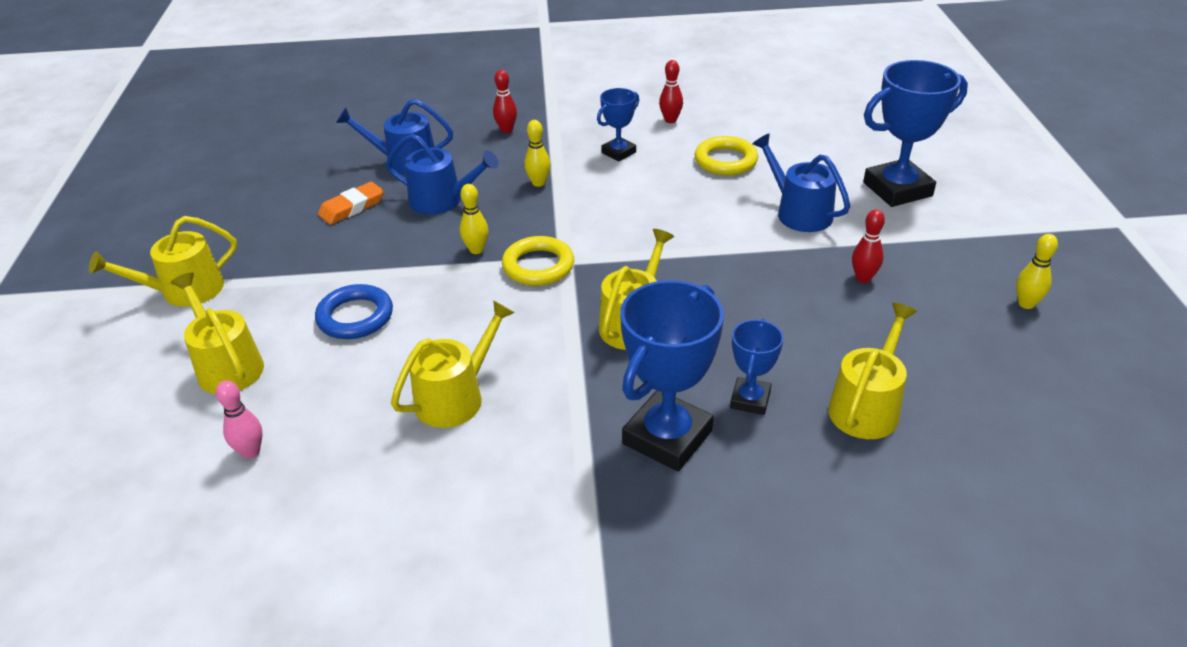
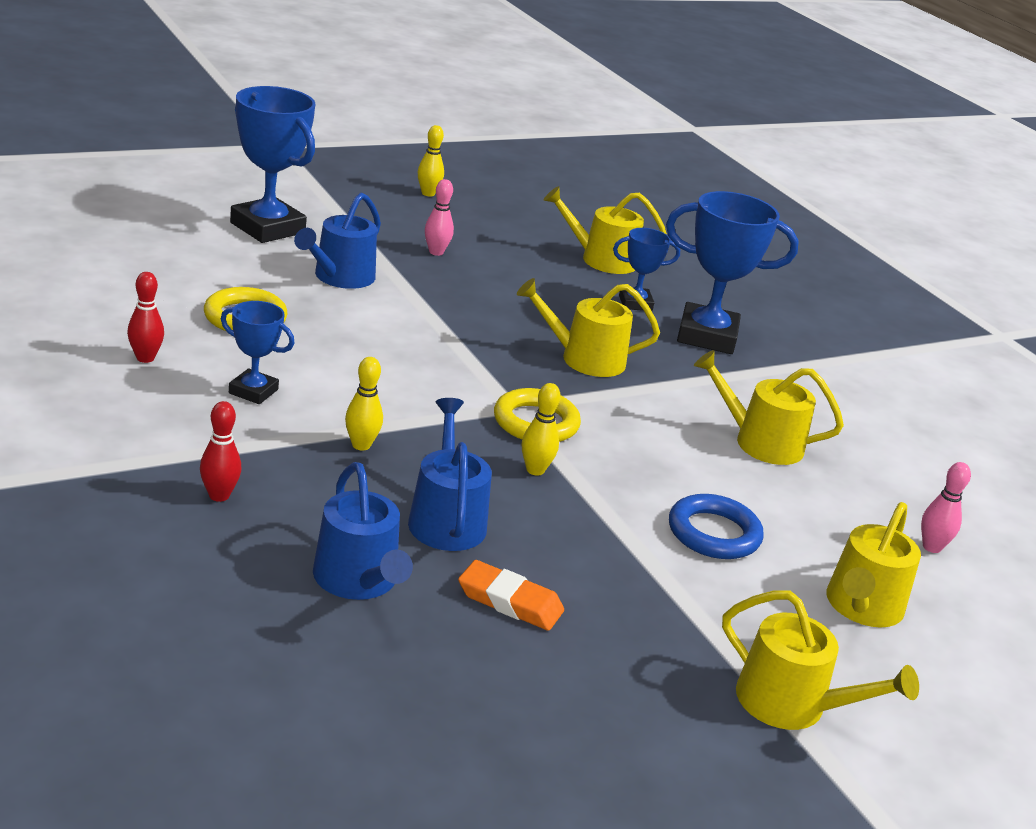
camera: 120 degrees left, 10 degrees down
red bowling pin [852,209,885,283] -> pink bowling pin [425,179,454,256]

